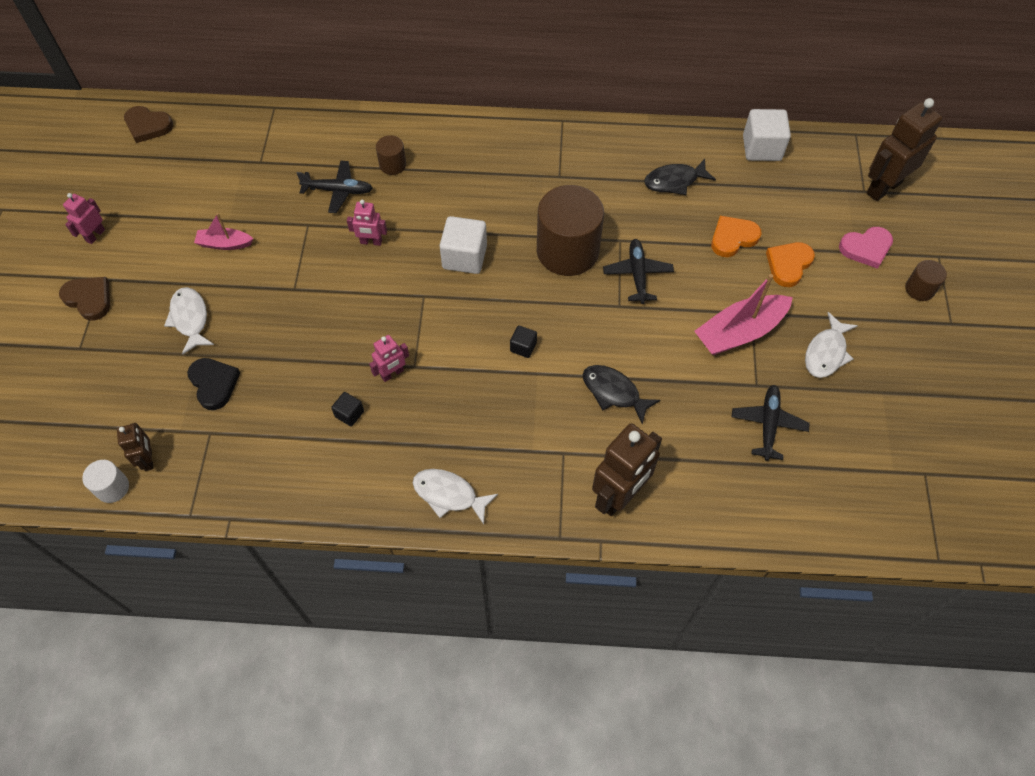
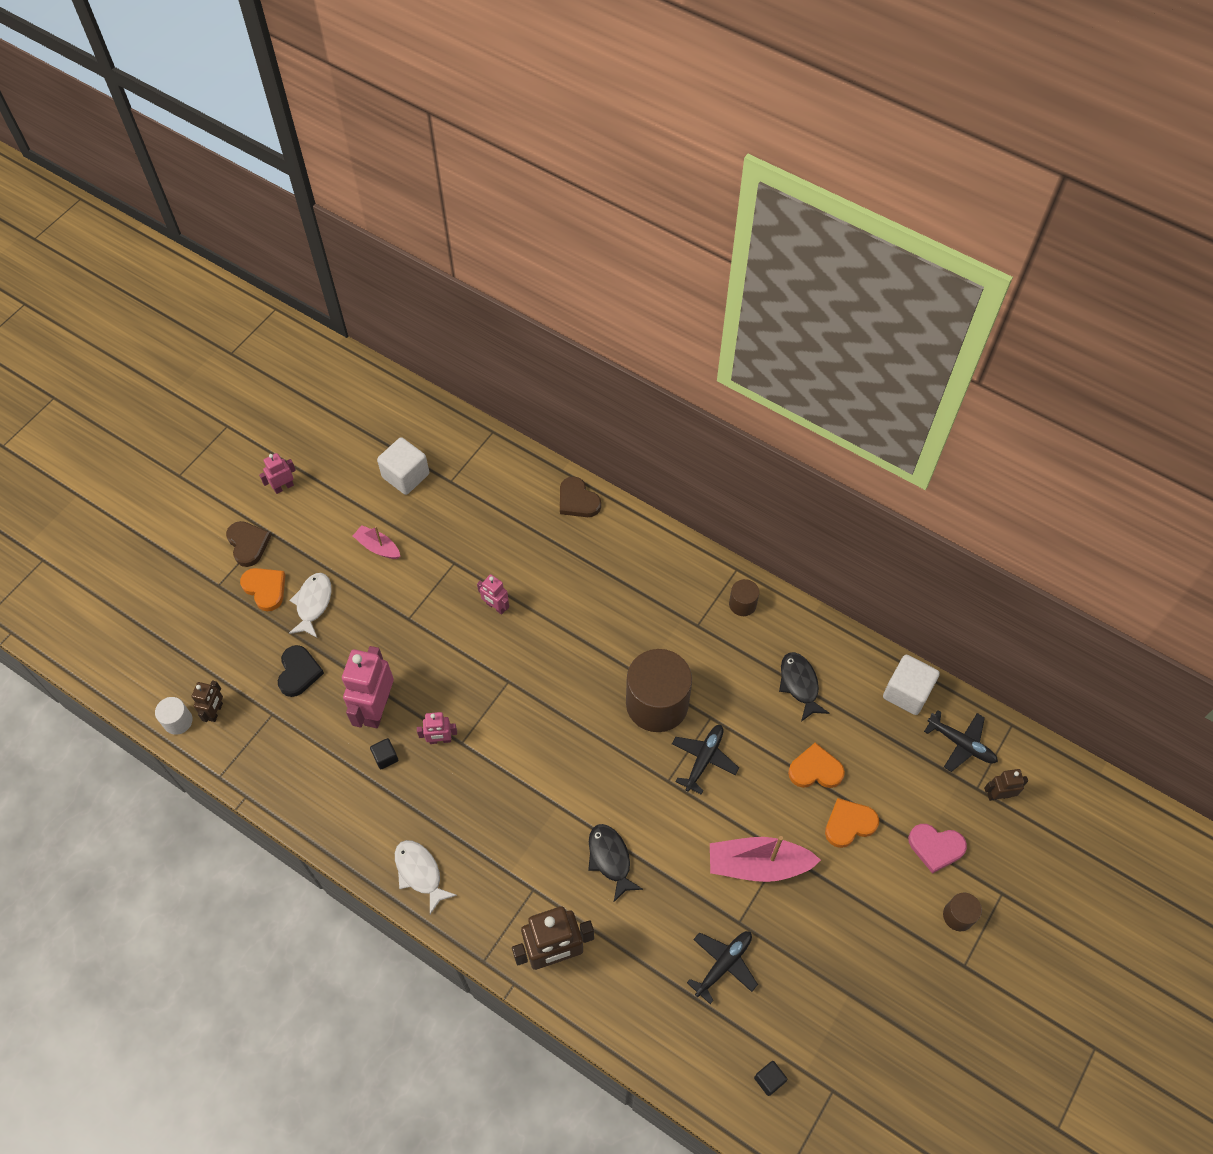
camera: 30 degrees right, 0 degrees up
brown heart [124,106,173,143] -> brown heart moved to [560,476,601,517]
black plane [297,161,373,213] -> black plane moved to [924,710,998,772]
brown cylinder [376,135,406,175] -> brown cylinder moved to [729,579,759,616]
white cube [440,216,487,274] -> white cube moved to [377,437,429,495]
black cube [510,325,537,358] -> black cube moved to [754,1061,787,1096]
black fish [644,159,716,195] -> black fish turned 60 degrees clockwise [779,652,830,722]
white fish [805,312,858,378] -> none
brown robot [867,98,943,201] -> brown robot [984,769,1028,801], size x0.52
none -> orange heart [240,568,285,611]
none -> pink robot [342,646,394,728]

